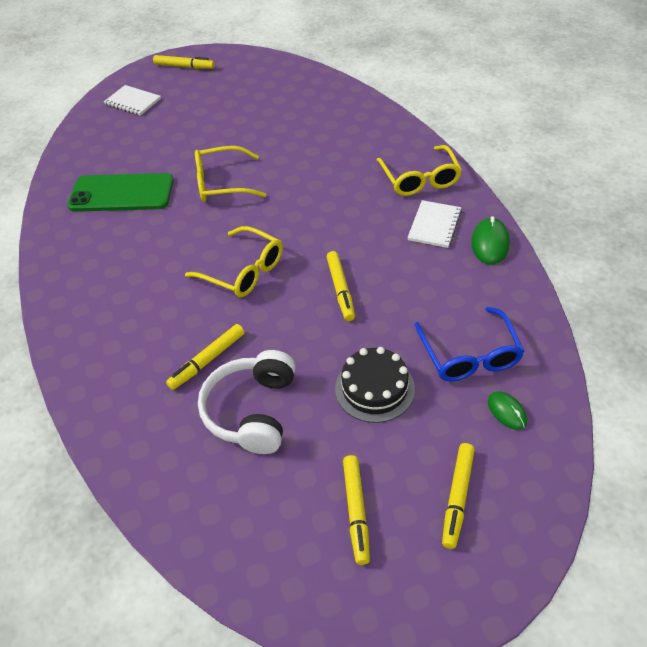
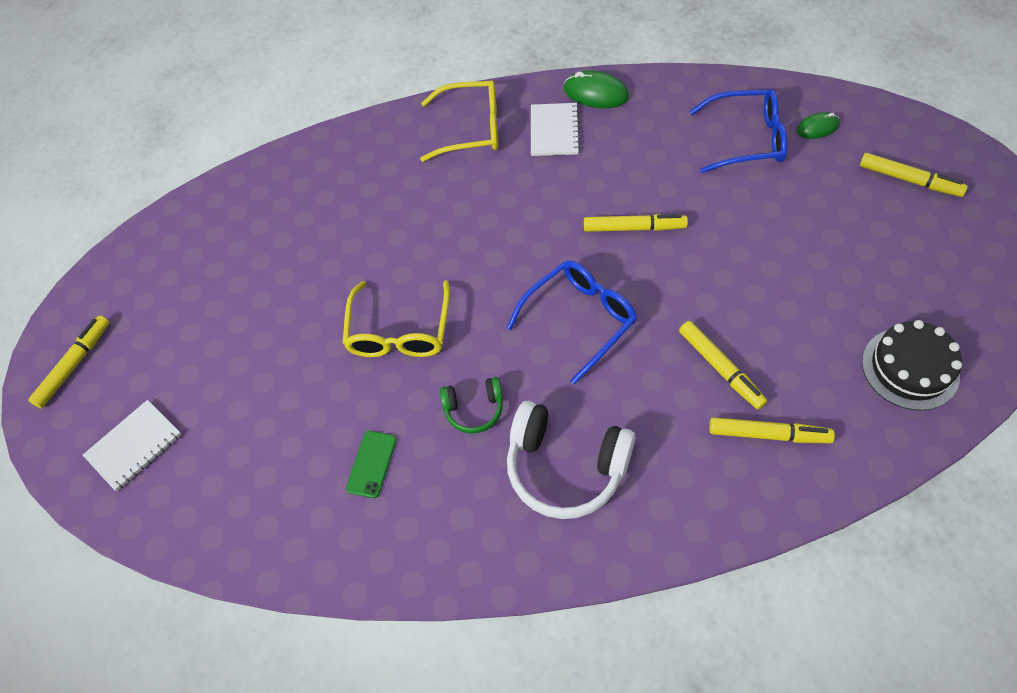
camera: 75 degrees left, 10 degrees up
green phone [67,173,174,212] -> green phone [346,431,397,498], size x0.44
yellow glasses [185,226,283,297] -> blue glasses [507,260,637,385]
white headphones [198,350,296,454] -> white headphones moved to [507,401,635,519]
black cake [335,347,415,423] -> black cake moved to [862,320,962,411]
yellow marker [343,455,370,565] -> yellow marker moved to [709,417,835,443]
white notebook [407,200,462,248] -> white notebook turned 60 degrees clockwise [531,103,580,156]
none -> green headphones [440,377,503,434]

